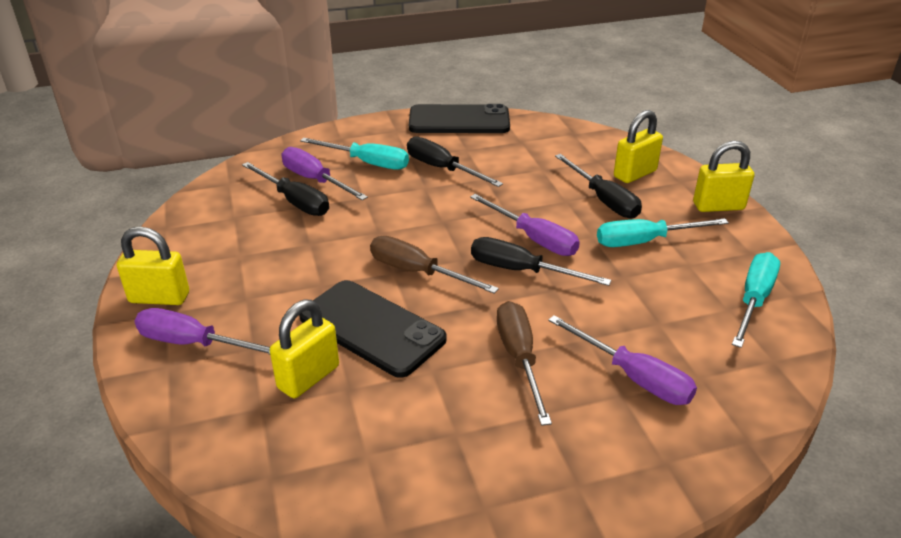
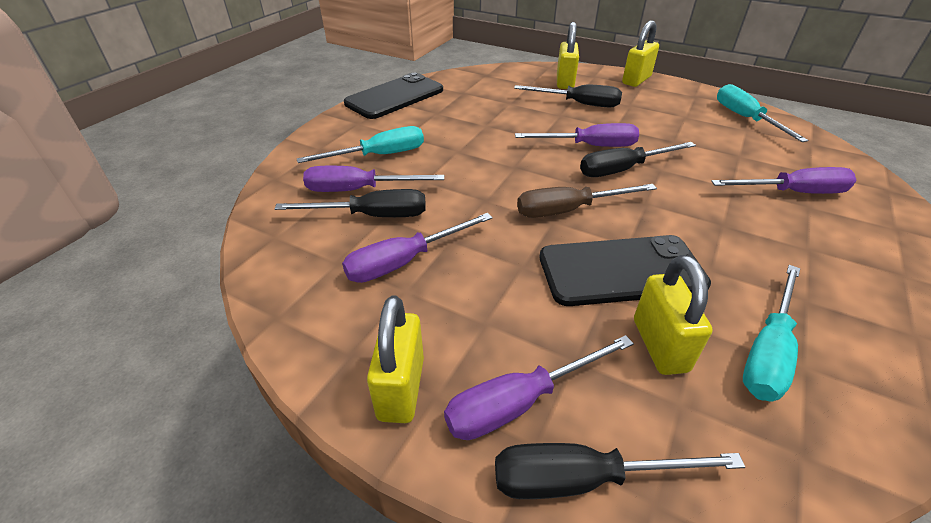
camera: 45 degrees left, 5 degrees up
yellow padlock [117,227,189,305] -> yellow padlock turned 45 degrees counterclockwise [367,295,424,423]
black screwdriver [407,137,503,187] -> black screwdriver moved to [495,443,745,499]
brown screwdriver [497,301,552,426] -> none
turquoise screwdriver [597,218,729,247] -> turquoise screwdriver moved to [743,265,800,402]
none -> purple screwdriver [342,213,493,283]

